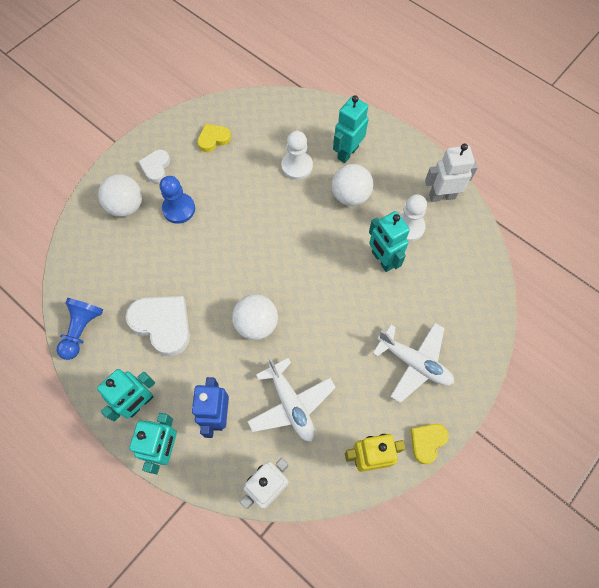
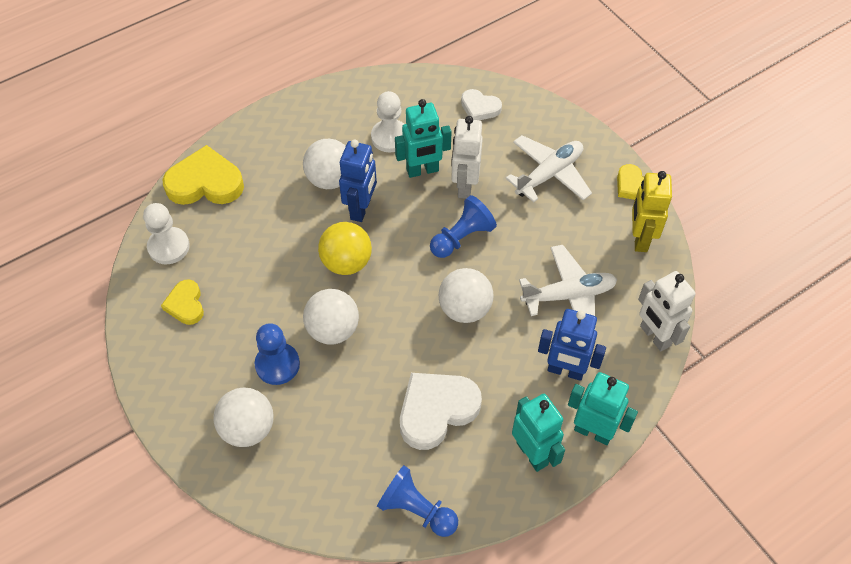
camera: 75 degrees left, 10 degrees down
white heart [138,150,170,183] -> white heart moved to [461,89,502,120]
white pawn [281,131,313,180] -> white pawn moved to [143,203,190,264]
turquoise robot [333,95,368,163] -> none
white robot [425,144,478,202] -> white robot moved to [451,116,483,199]
none -> yellow heart [162,145,244,205]
none -> white ball [303,289,359,345]
none -> yellow ball [318,222,372,275]
none -> blue robot [339,139,377,222]
none -> blue pawn [430,195,497,258]

